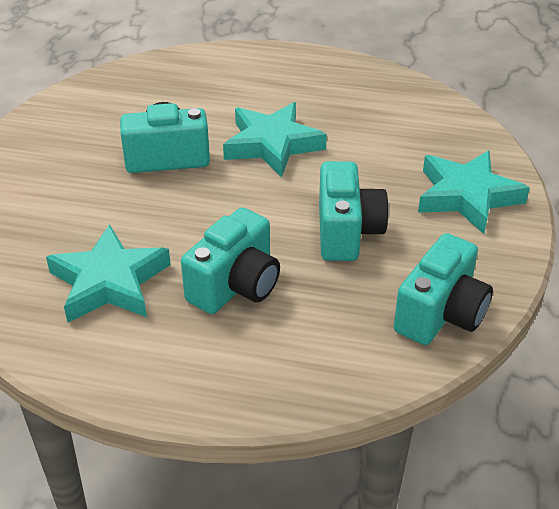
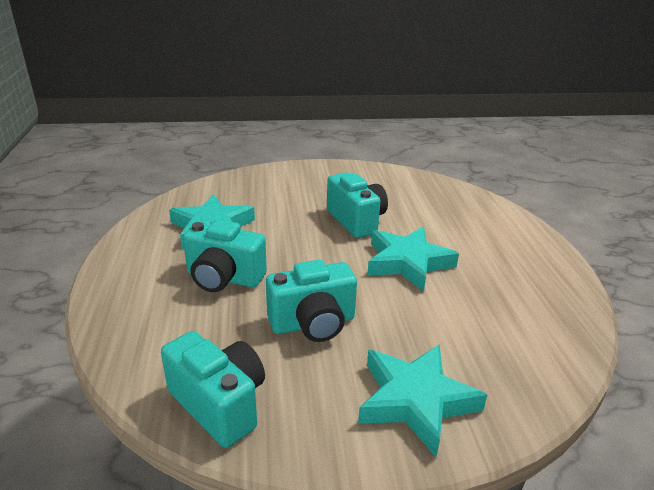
camera: 70 degrees right, 10 degrees down
turquoise camera [394,233,493,345] -> turquoise camera turned 150 degrees counterclockwise [161,331,265,448]

